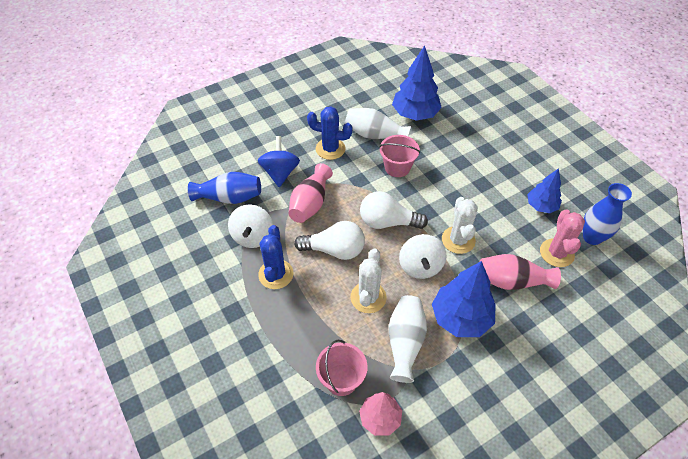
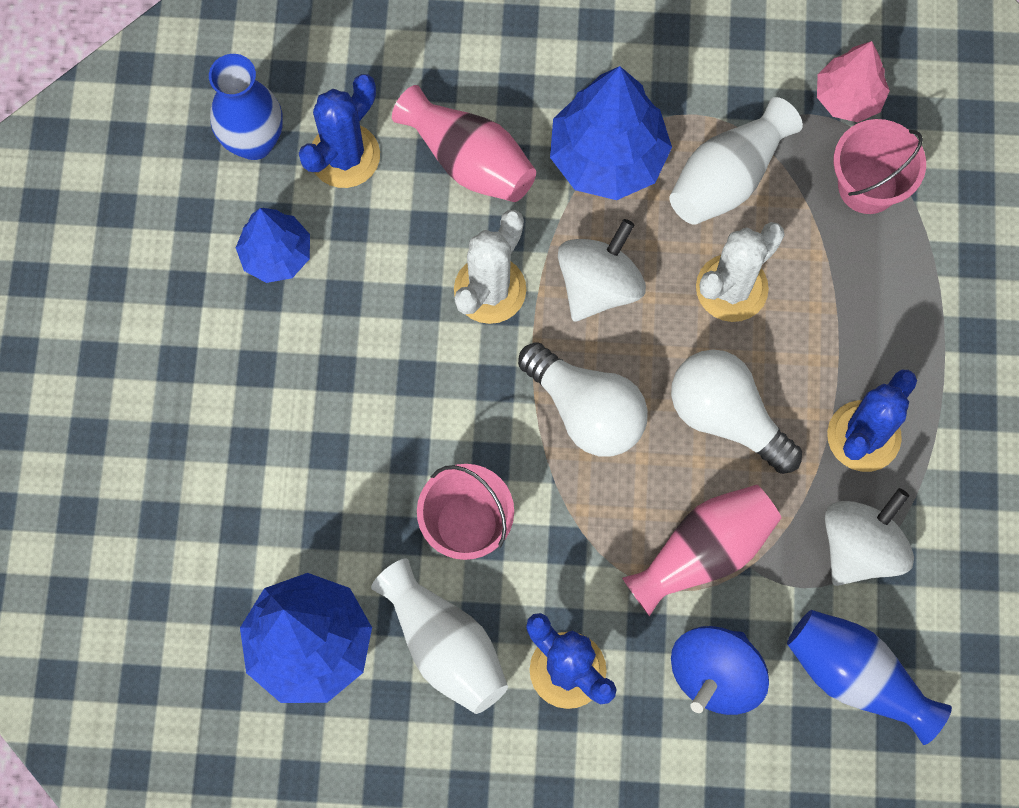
camera: 145 degrees left, 20 degrees up
pink cactus [540,209,585,267] -> blue cactus [299,74,380,188]

